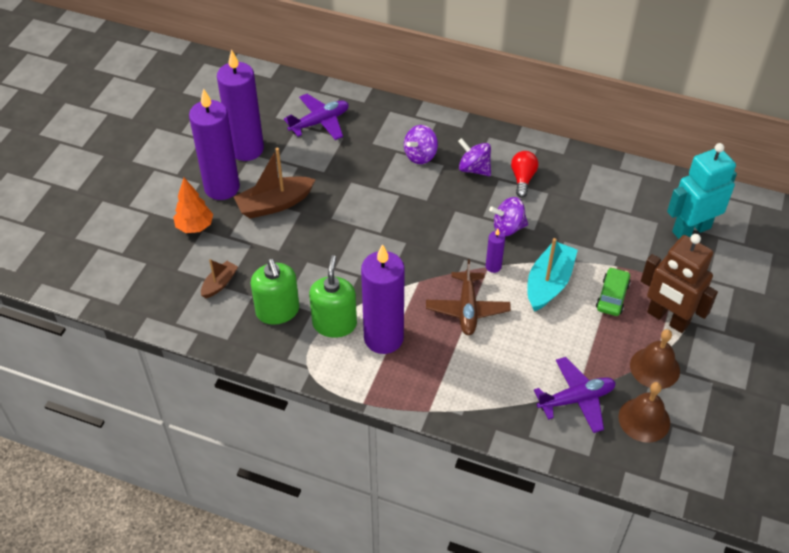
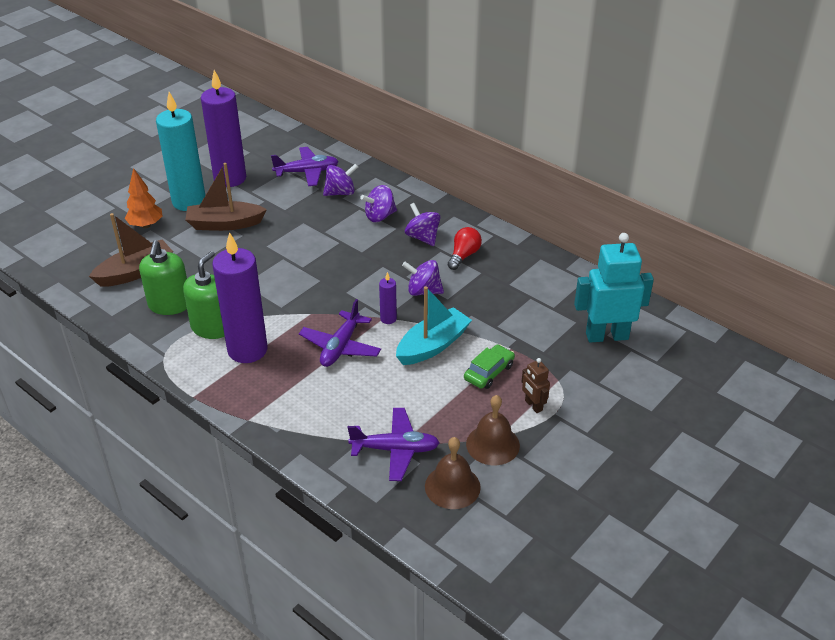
camera: 20 degrees right, 10 degrees down
purple candle [189,88,240,200] -> turquoise candle [156,92,205,211]
brown boat [201,259,238,298] -> brown boat [89,213,173,287], size x1.80
brown plane [426,259,511,335] -> purple plane [299,299,381,367]
brown robot [641,234,718,333] -> brown robot [522,358,550,413], size x0.47
none -> purple spinning top [323,164,358,196]

